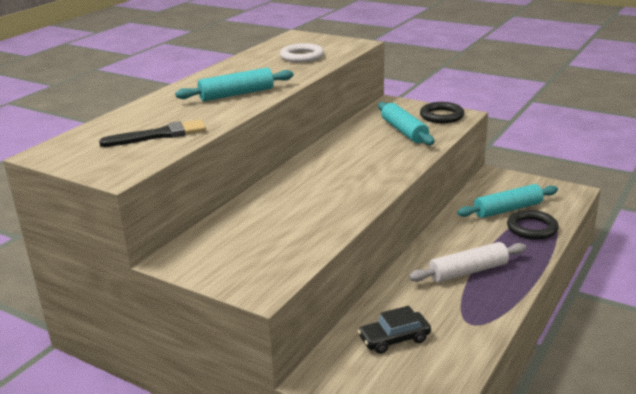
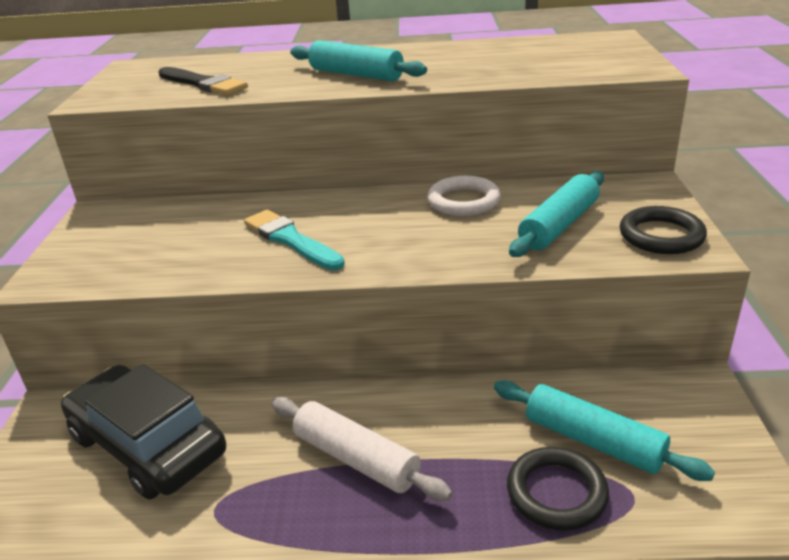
camera: 60 degrees right, 5 degrees up
white ring [280,43,324,62] -> white ring moved to [427,176,501,216]
black car [358,306,431,354] -> black car [61,364,226,499], size x1.83
none -> turquoise brush [244,210,345,270]

